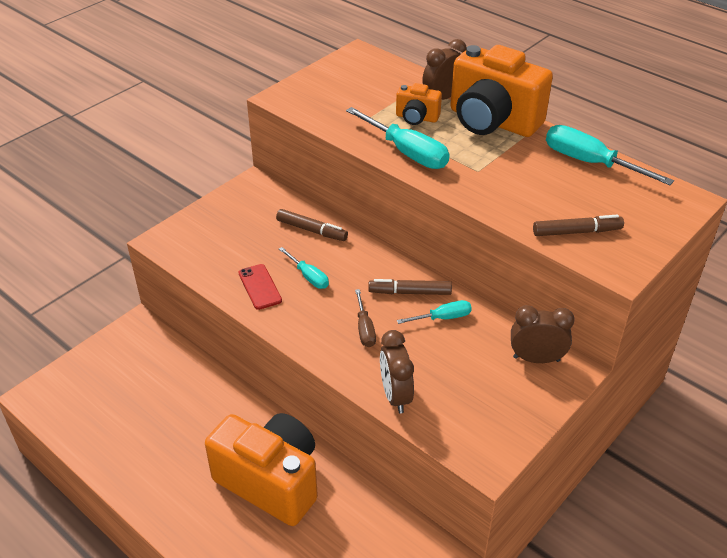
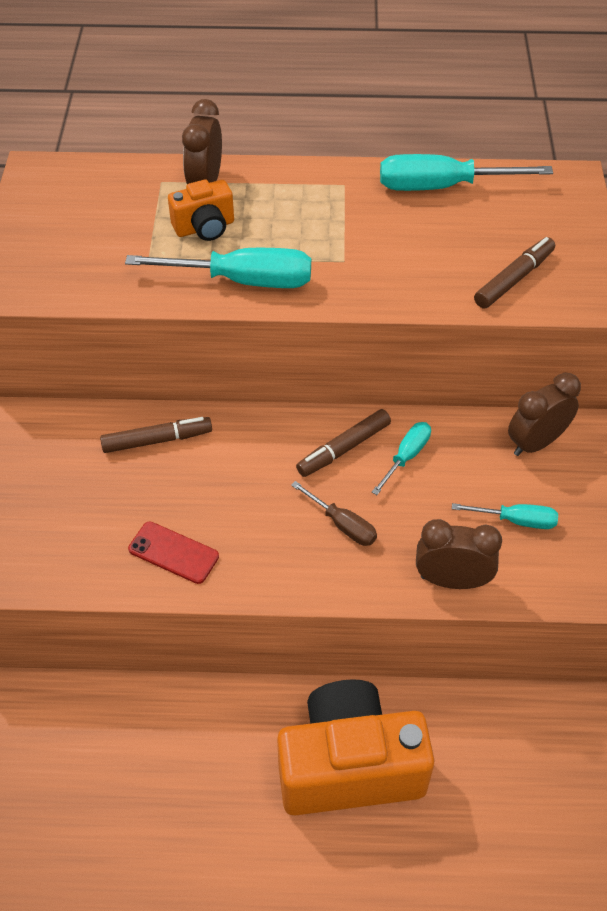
camera: 40 degrees left, 10 degrees up
turquoise screwdriver [279,247,329,289] -> turquoise screwdriver moved to [452,503,558,529]
brown clock [380,330,414,413] -> brown clock turned 150 degrees clockwise [416,519,502,589]
orange camera [450,45,553,137] -> none

